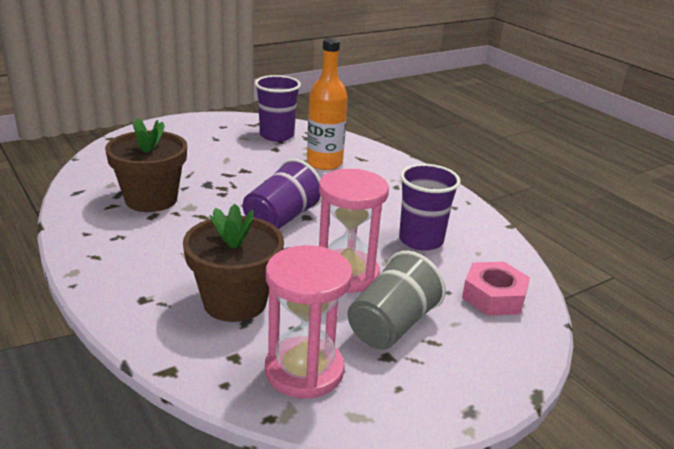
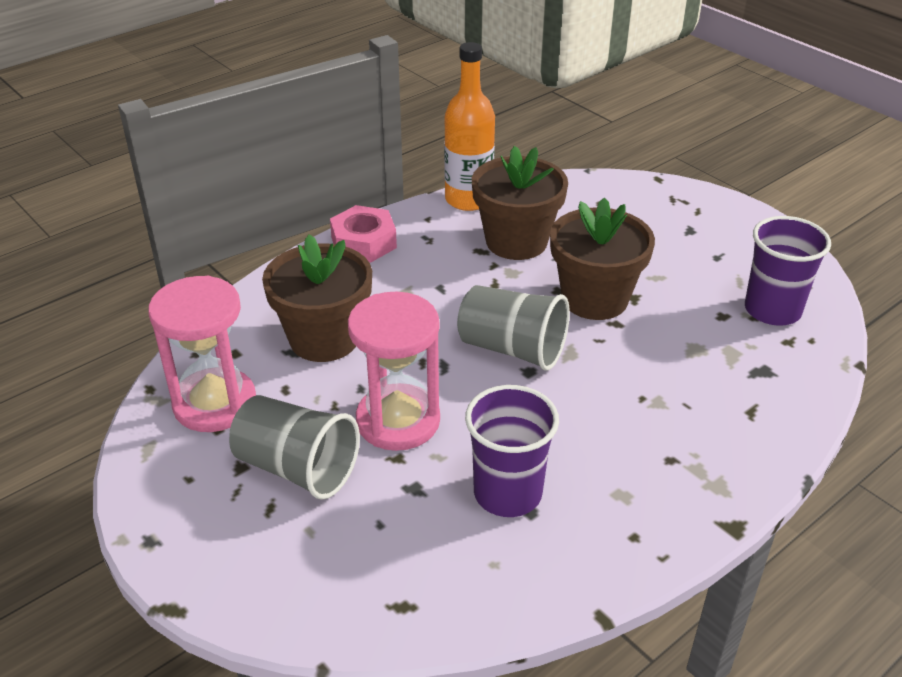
camera: 85 degrees right, 10 degrees up
purple cup [243,159,322,229] -> grey cup [457,285,570,371]
orange bottle [307,38,348,170] -> orange bottle moved to [444,42,495,211]
pink nut [462,262,530,316] -> pink nut moved to [330,205,397,263]
none -> brown flower pot [550,198,655,320]

